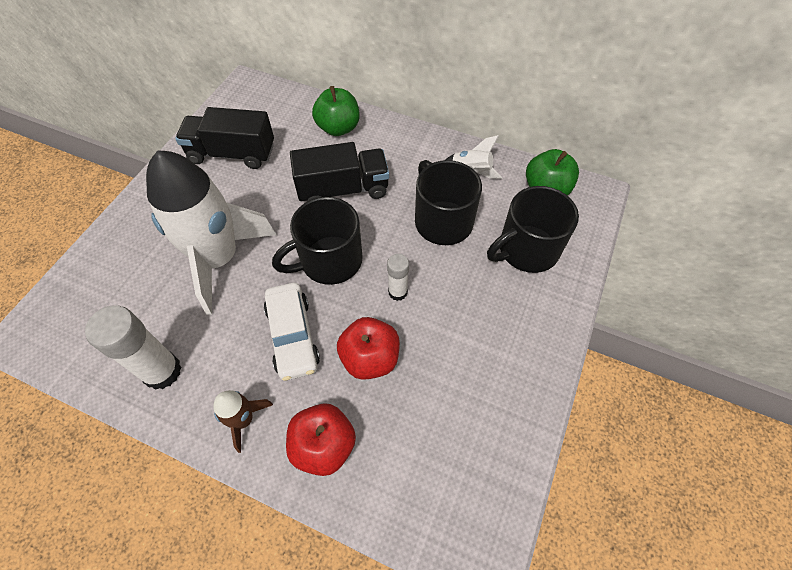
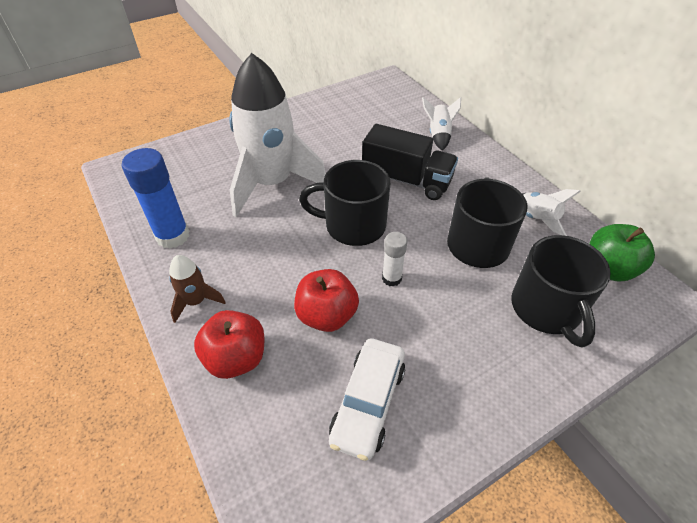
camera: 35 degrees right, 10 degrees down
white glue stick [85,305,182,390] -> blue glue stick [122,148,189,249]
black truck [175,107,274,169] -> none
white car [264,283,320,381] -> white car moved to [329,338,405,461]
green apple [312,86,360,136] -> white rocket [422,97,461,151]
black mug [487,186,579,273] -> black mug turned 105 degrees counterclockwise [511,235,611,348]

